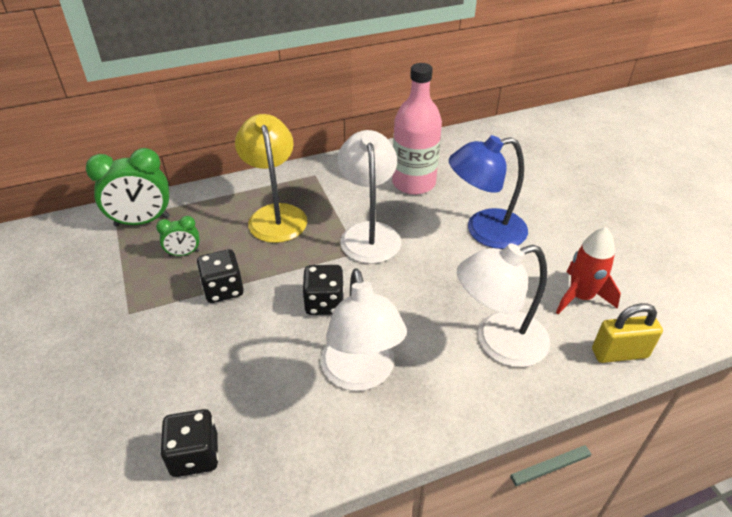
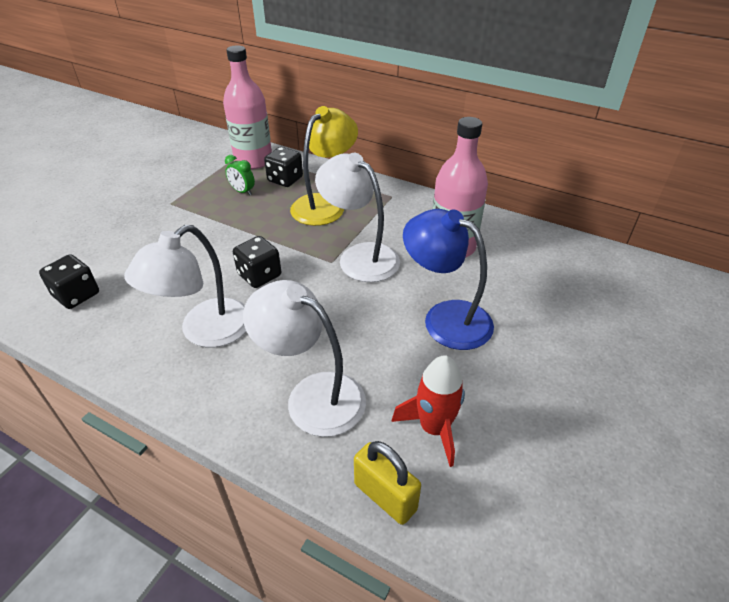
camera: 50 degrees right, 0 degrees up
green clock [86,148,170,227] -> pink bottle [223,45,272,169]
black dice [197,249,244,303] -> black dice moved to [264,147,303,187]
white lamp [338,130,401,264] -> white lamp turned 90 degrees counterclockwise [315,153,400,282]

